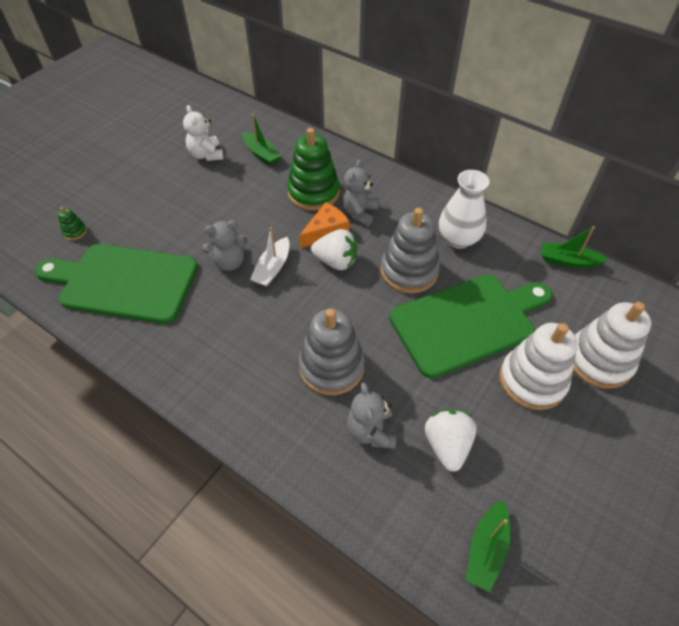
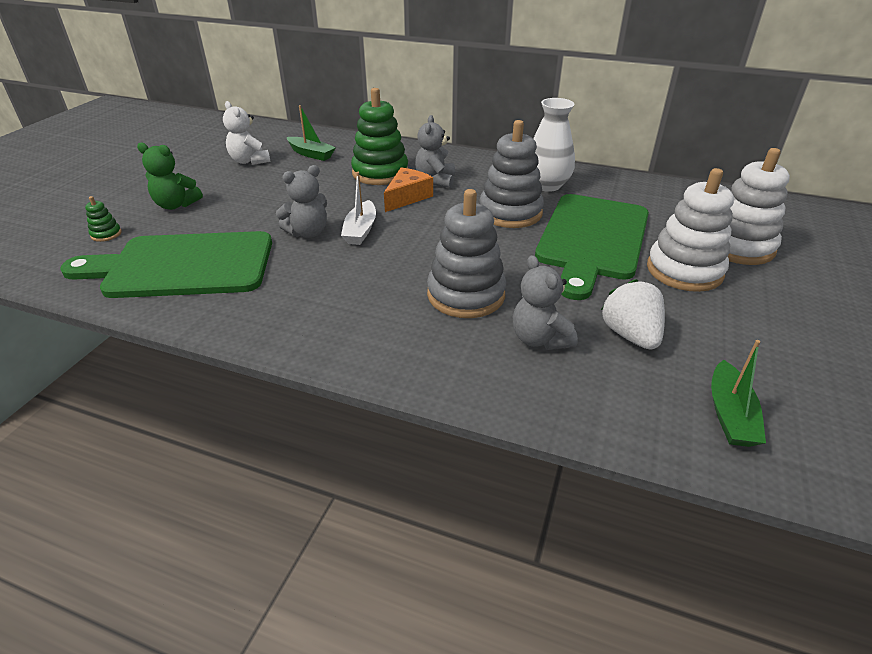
camera: 15 degrees left, 15 degrees down
white strawberry [311,229,357,270] -> none
green cutting board [389,275,552,378] -> green cutting board turned 150 degrees clockwise [535,194,649,300]
green boat [542,226,608,268] -> none
none -> green teddy bear [137,142,203,210]

